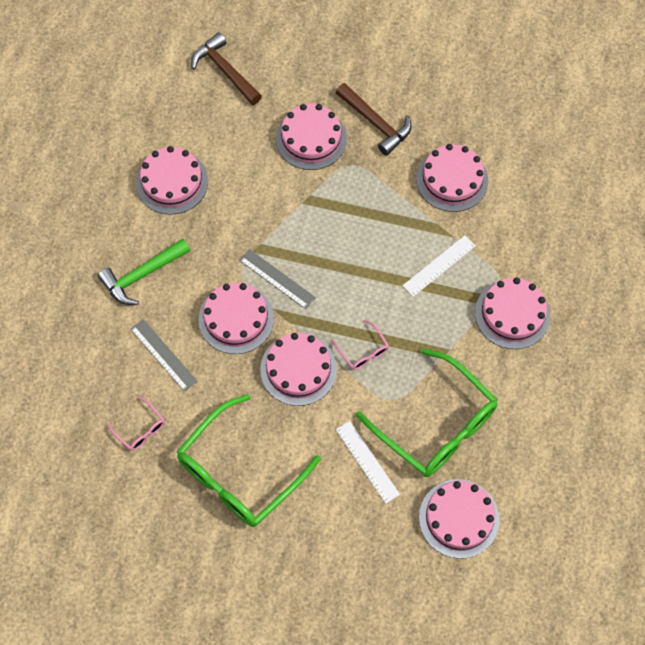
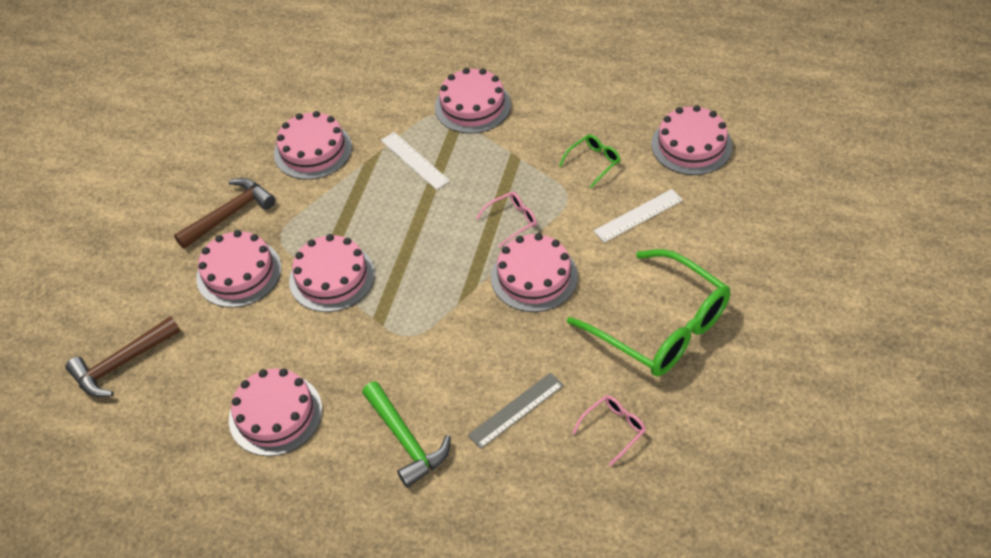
camera: 85 degrees left, 15 degrees down
pink cake [199,283,274,354] -> pink cake moved to [289,234,375,312]
grey ruler [239,249,316,309] -> none
green glasses [356,348,498,477] -> green glasses [559,135,620,188], size x0.42

